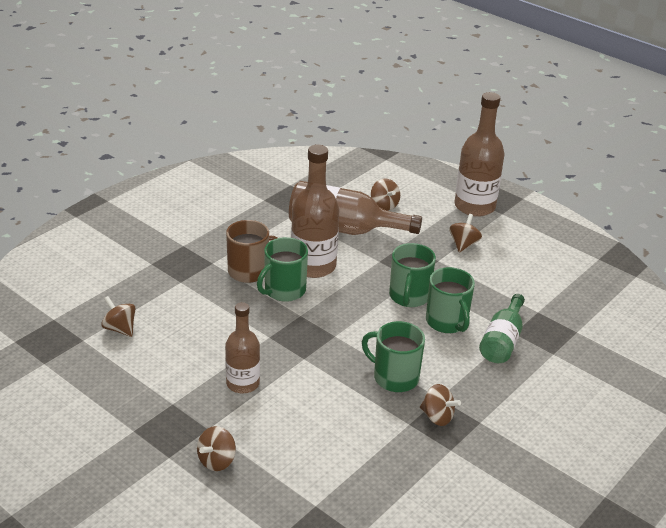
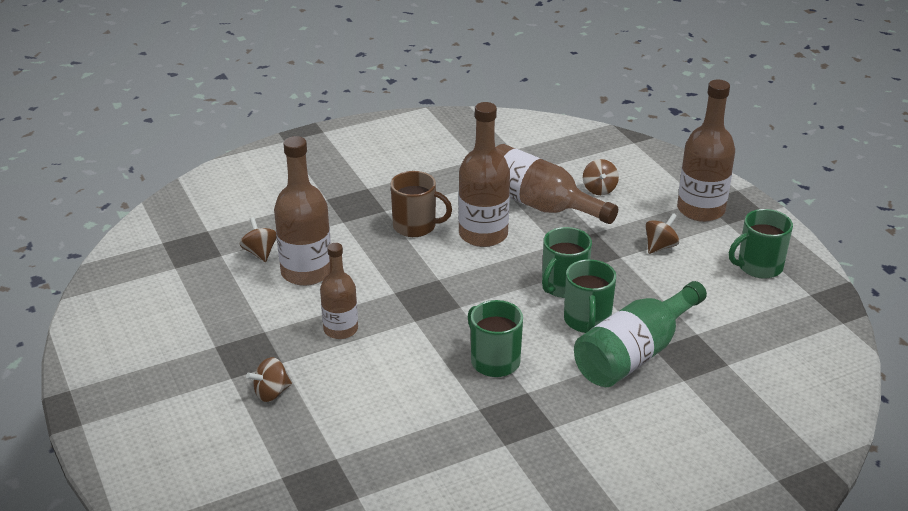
camera: 25 degrees right, 0 degrees up
green mug [257,237,308,302] -> green mug moved to [729,209,793,279]
brown spinning top [420,384,461,426] -> none
green bottle [479,294,525,363] -> green bottle [574,281,707,387], size x1.57
none -> brown bottle [274,136,331,286]

